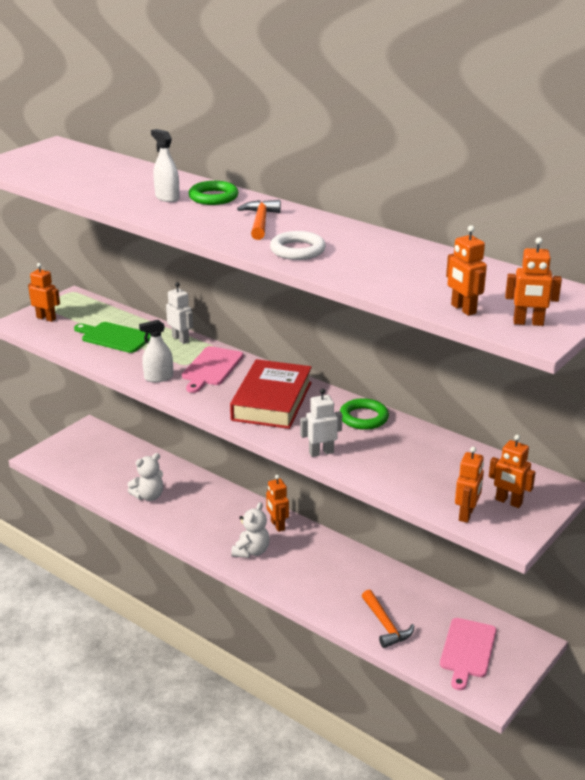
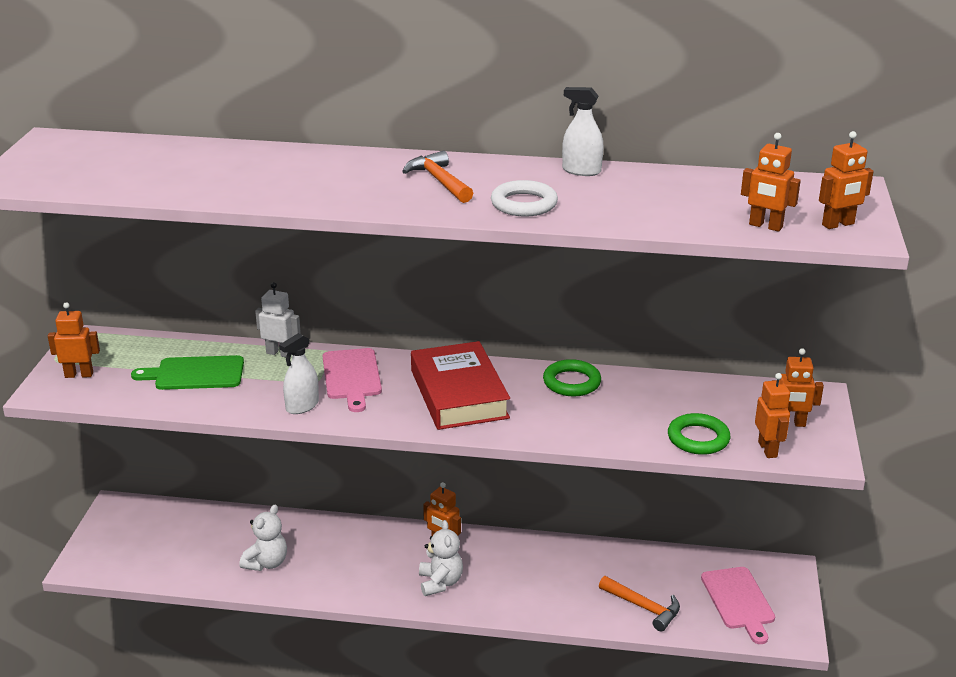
camera: 30 degrees left, 0 degrees up
white spray bottle [151,129,180,202] -> white spray bottle moved to [562,87,604,176]
green ring [189,181,238,205] -> green ring moved to [668,413,730,455]
white robot [300,388,342,457] -> none

